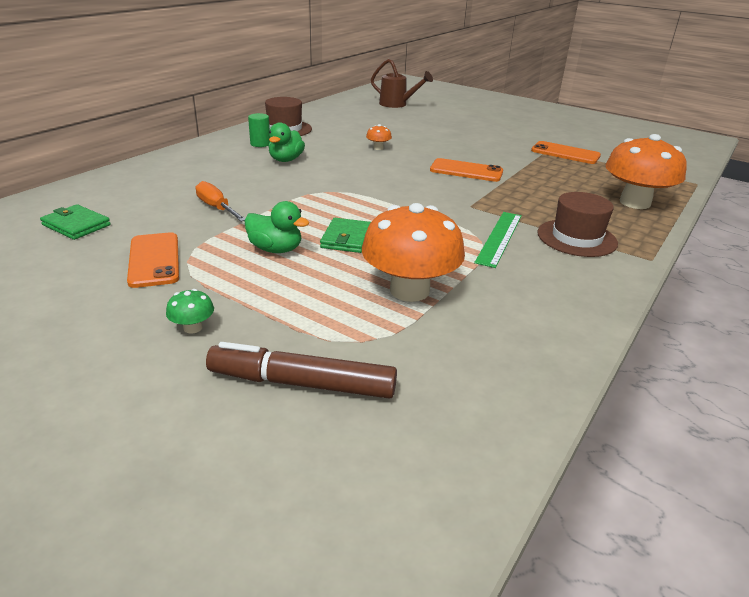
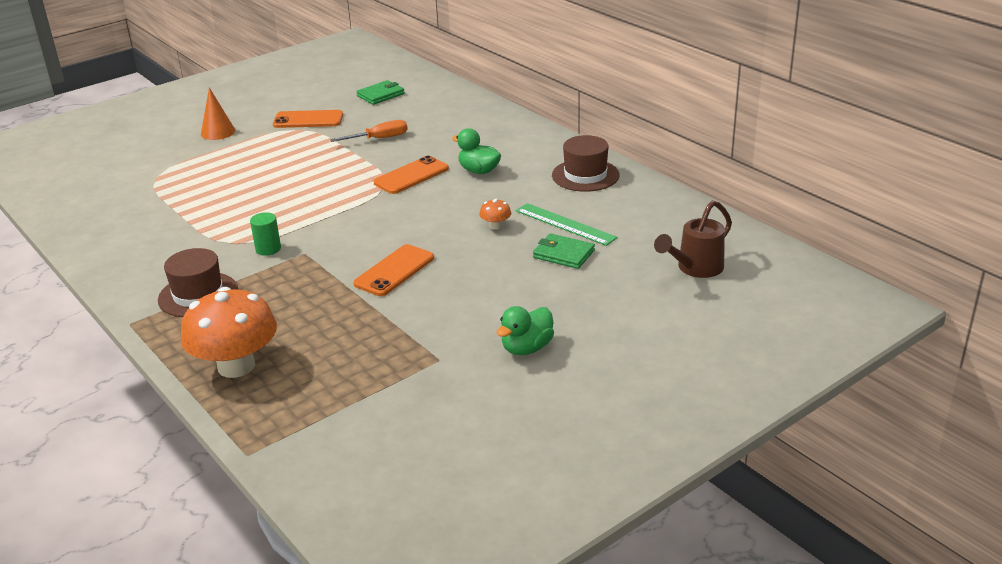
camera: 110 degrees right, 0 degrees up
green mushroom [166,289,214,333] -> orange cone [201,87,235,140]
brown marker [206,342,397,399] -> none
green duck [244,201,309,253] -> green duck moved to [497,306,554,355]
green cylinder [248,113,270,147] -> green cylinder moved to [250,212,281,256]
green wallet [320,218,371,253] -> green wallet moved to [533,233,595,269]
orange mushroom [362,203,465,302] -> none
green ruler [474,212,522,268] -> green ruler moved to [516,203,617,246]
orange phone [531,141,601,164] -> orange phone moved to [373,156,449,194]

